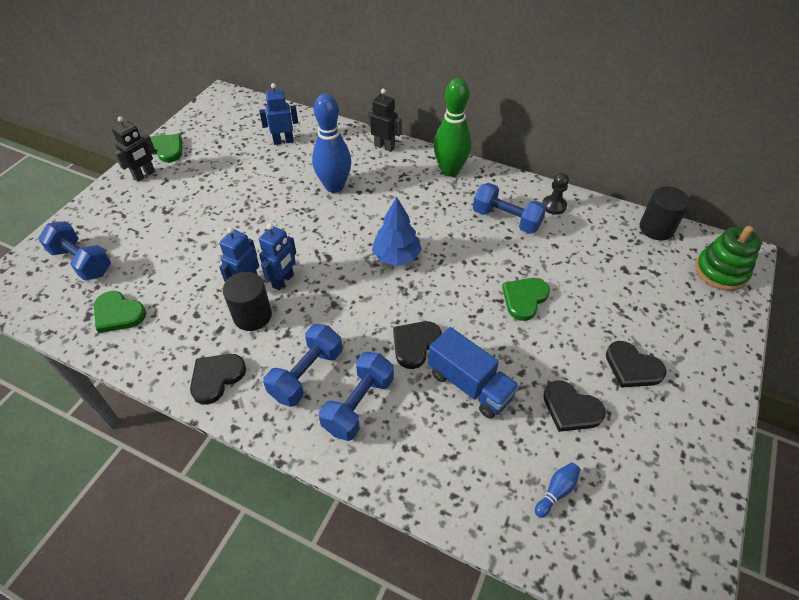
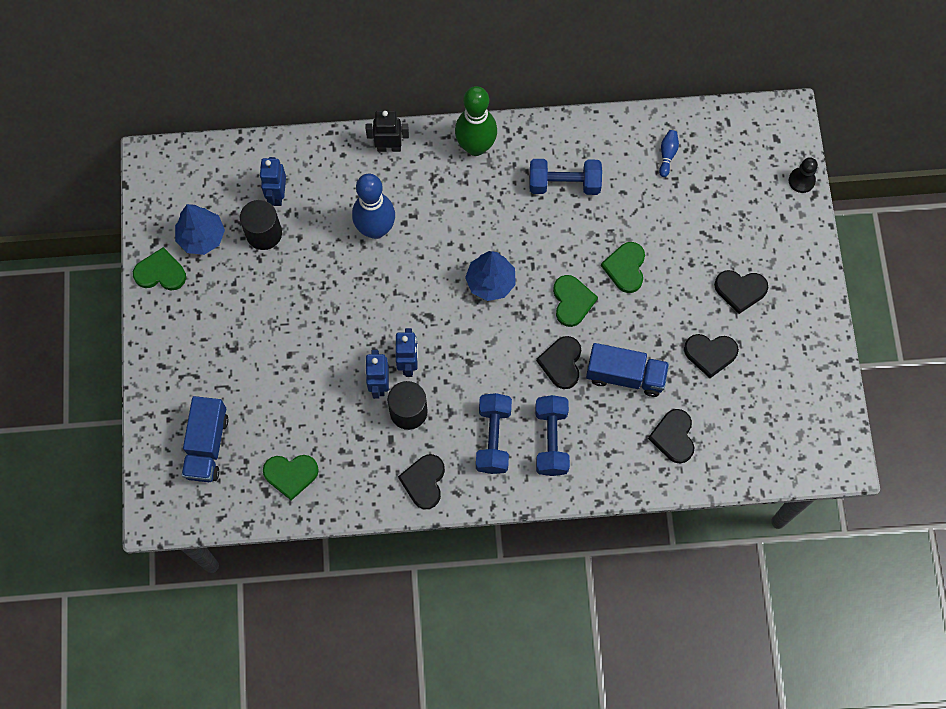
camera: 30 degrees left, 20 degrees up
blue dumbbell [38,221,111,281] -> blue truck [182,396,228,482]
black robot [112,116,155,182] -> none
blue robot [259,83,298,145] -> blue robot turned 45 degrees counterclockwise [259,157,286,206]
blue bowling pin [535,462,580,518] -> blue bowling pin moved to [659,130,679,177]
black pawn [542,173,569,215] -> black pawn moved to [789,157,818,193]
black cylinder [640,186,690,240] -> black cylinder moved to [240,200,282,250]
green stacking toy [695,226,761,291] -> none
none -> blue tree [175,204,225,255]
none -> green heart [553,275,598,327]
none -> black heart [648,409,695,464]

